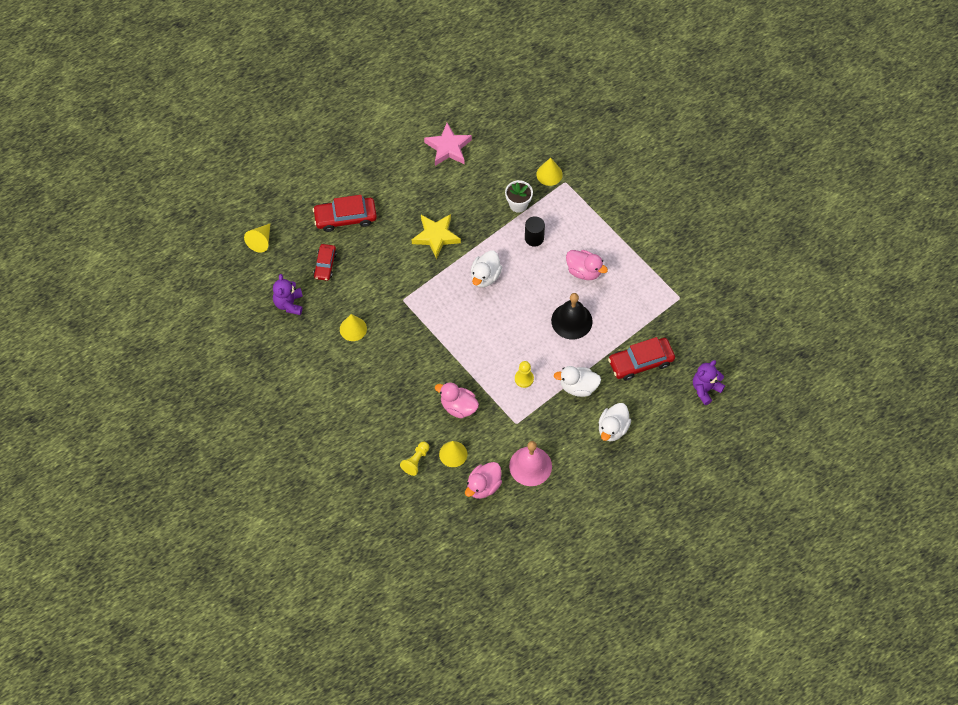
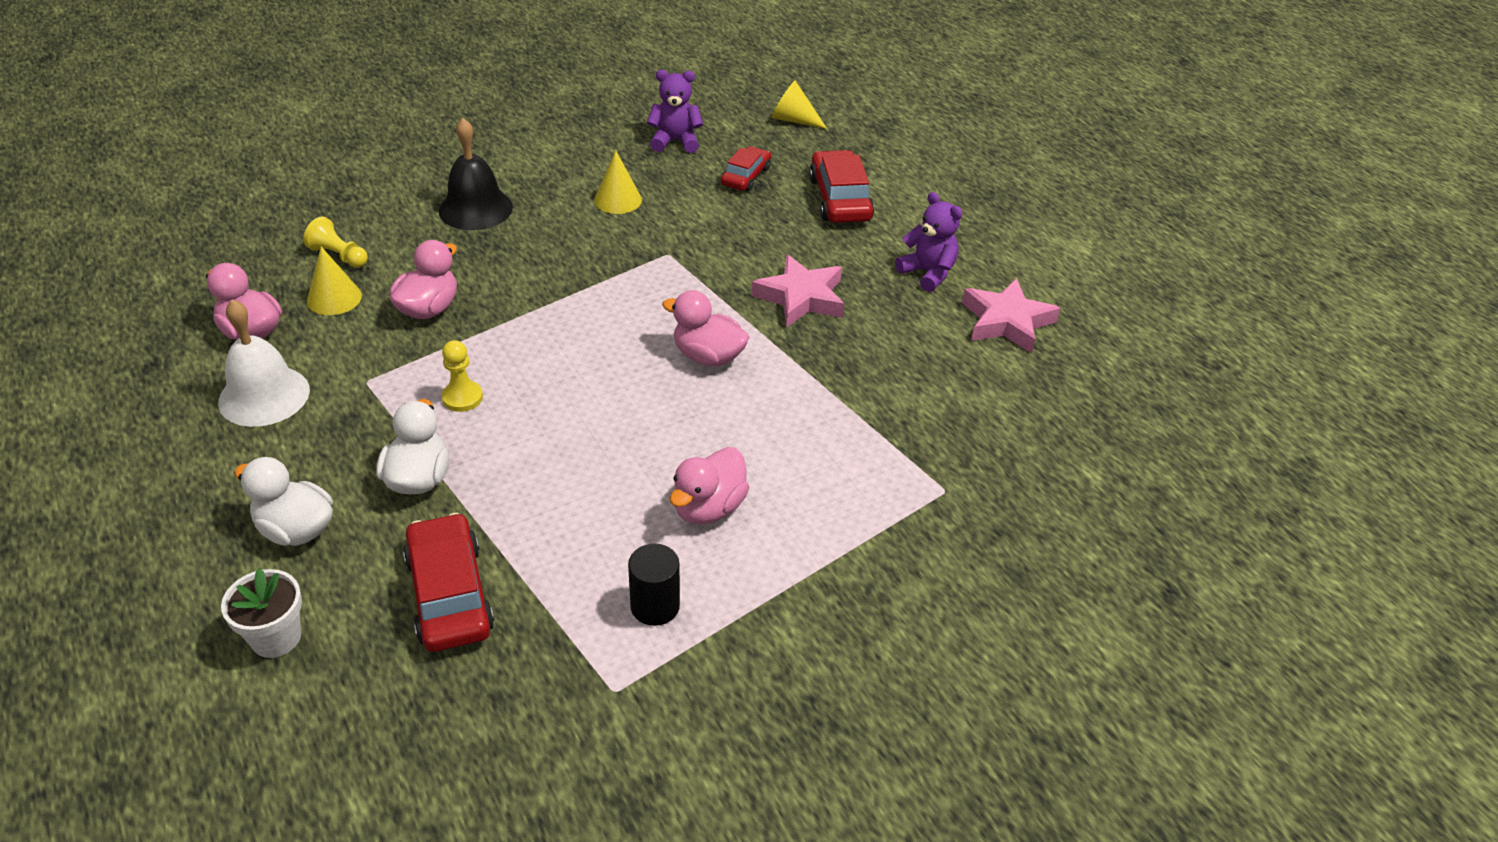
camera: 90 degrees right, 20 degrees down
red car [313,244,337,281] -> red car turned 105 degrees clockwise [721,146,771,191]
yellow star [412,214,461,259] -> pink star [751,254,844,328]
white duck [471,251,502,287] -> pink duck [662,290,749,366]
white flower pot [505,180,533,213] -> white flower pot moved to [221,568,302,658]
pink bell [509,441,552,486] -> white bell [218,299,310,427]
black cylinder [525,216,545,247] -> black cylinder moved to [628,544,680,626]
yellow cone [536,158,563,186] -> none
black bell [551,293,593,339] -> black bell moved to [439,118,513,230]
purple teddy bear [693,360,725,405] -> purple teddy bear moved to [895,192,962,292]

